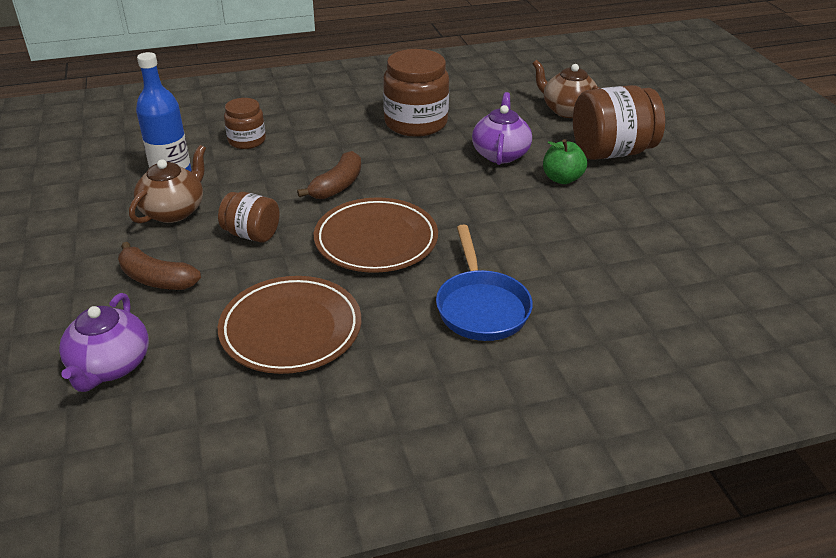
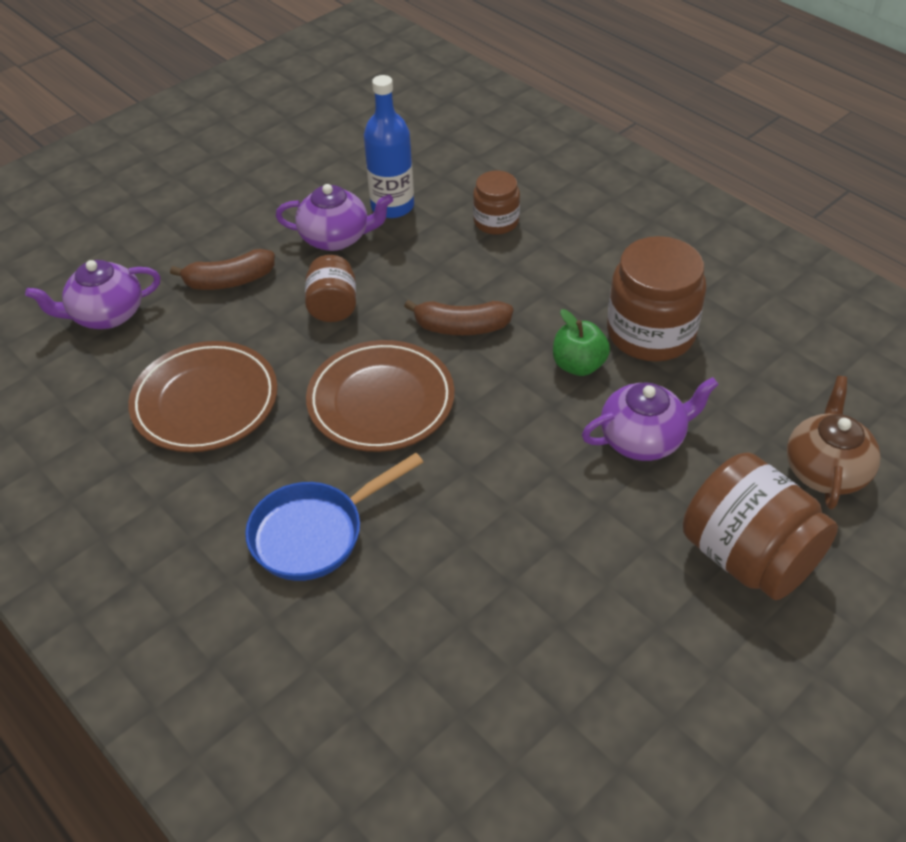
camera: 65 degrees right, 10 degrees up
brown banana [118,242,201,290] -> brown banana turned 105 degrees counterclockwise [170,249,275,290]
brown teapot [129,145,206,223] -> purple teapot [276,184,393,251]
green apple [543,139,587,184] -> green apple moved to [553,309,610,376]

